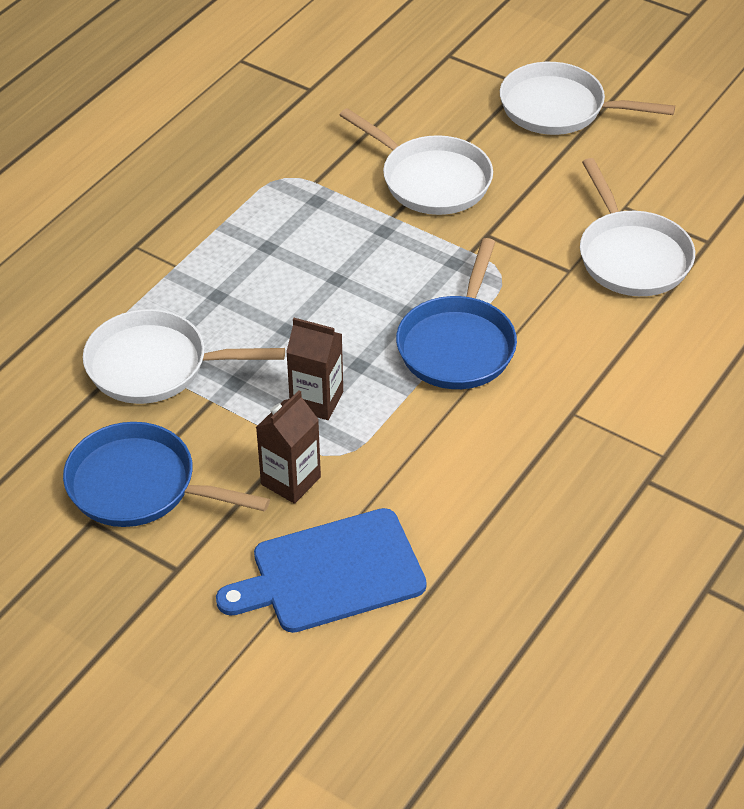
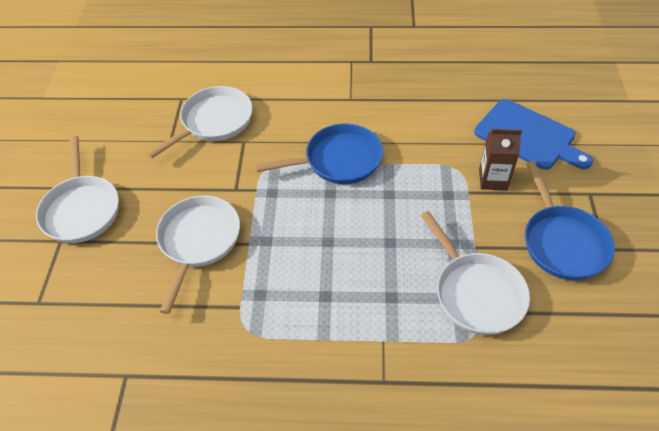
camera: 120 degrees left, 5 degrees up
brown carton [286,318,343,420] -> none

